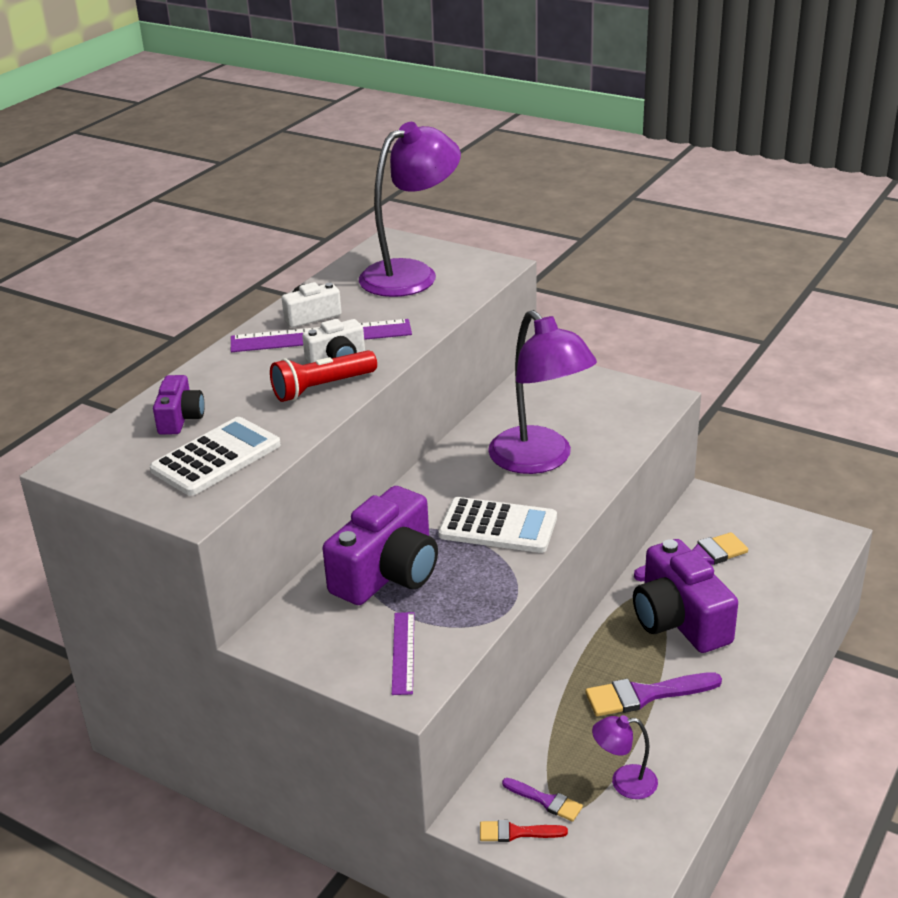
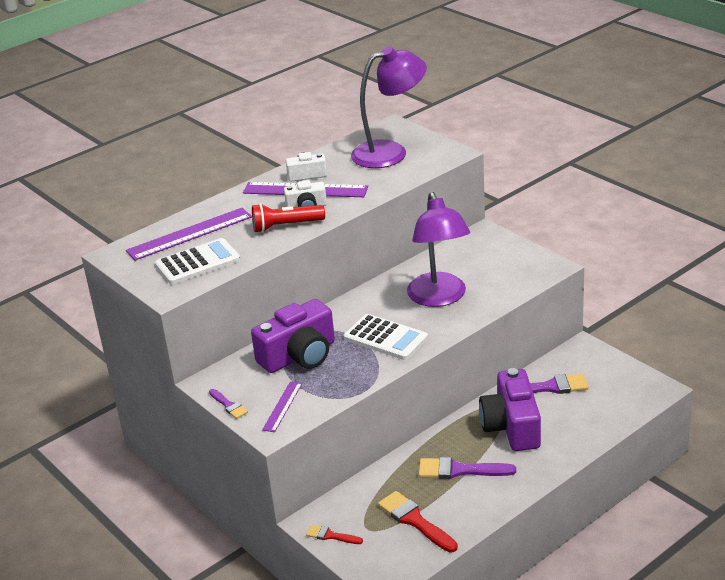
camera: 20 degrees right, 0 degrees up
purple camera [153,375,205,435] -> purple ruler [126,208,252,261]
purple brush [502,778,583,822] -> purple brush moved to [209,389,248,419]
purple lamp [592,715,658,799] -> red brush [378,491,458,553]

